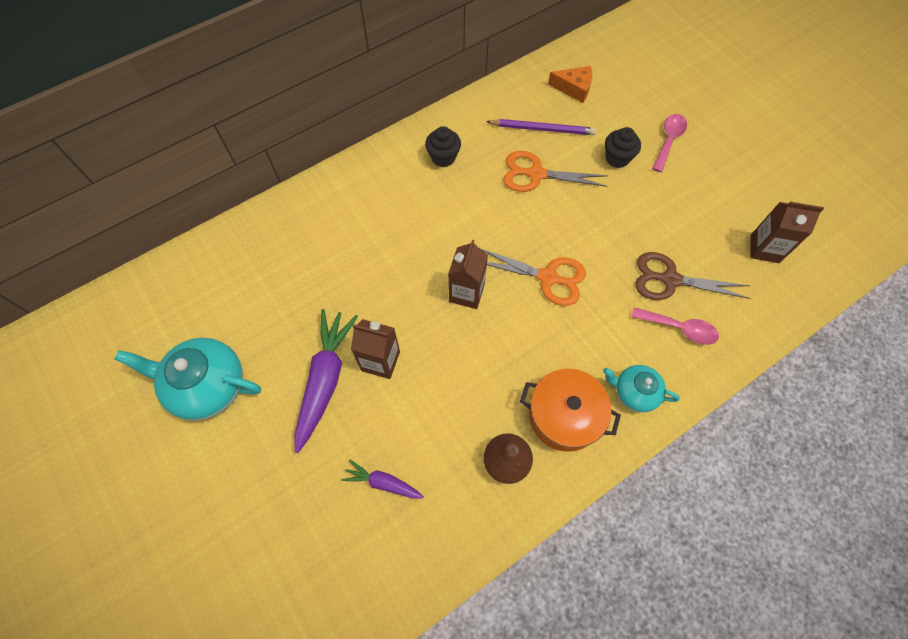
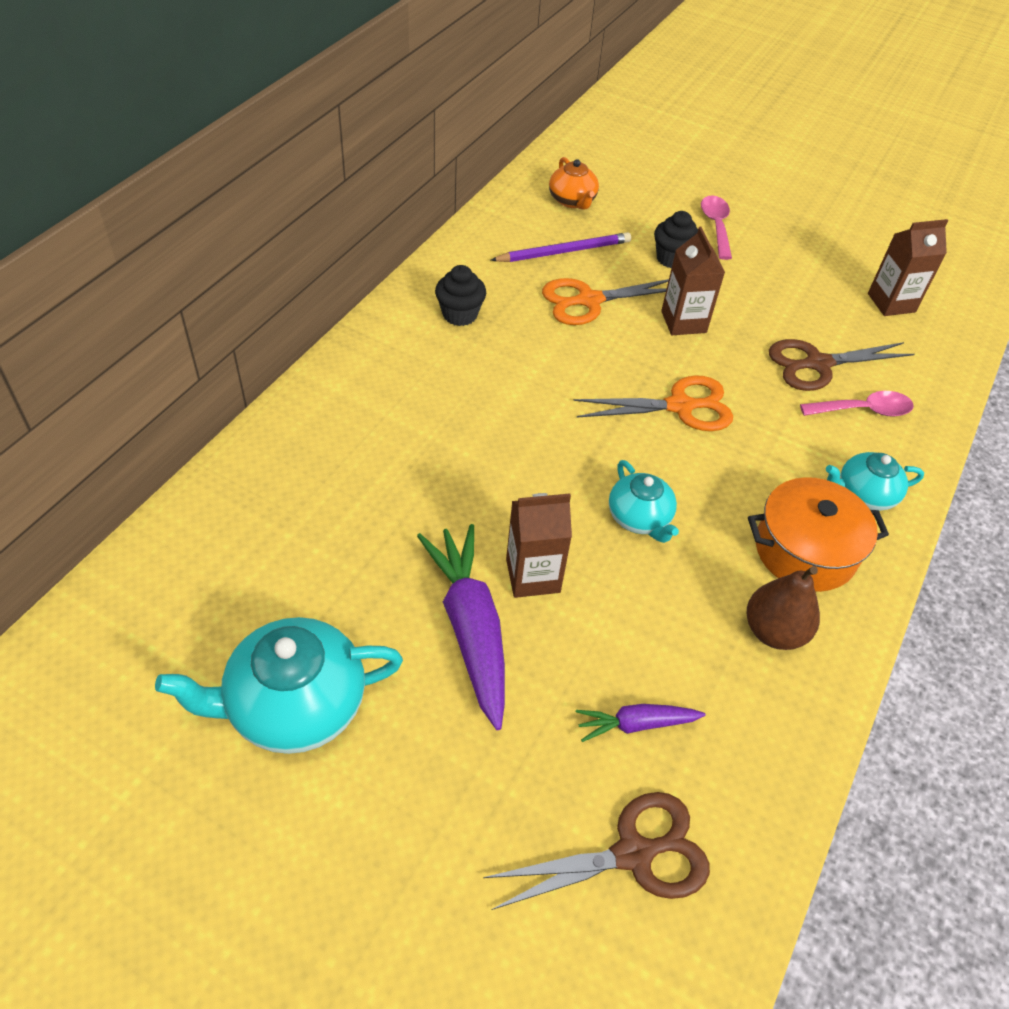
camera: 30 degrees left, 15 degrees down
brown carton [448,240,488,309] -> brown carton moved to [661,227,725,335]
orange cheese [548,66,592,103] -> orange teapot [549,157,599,210]
none -> brown scissors [483,792,710,910]
none -> turquoise teapot [609,460,679,543]

